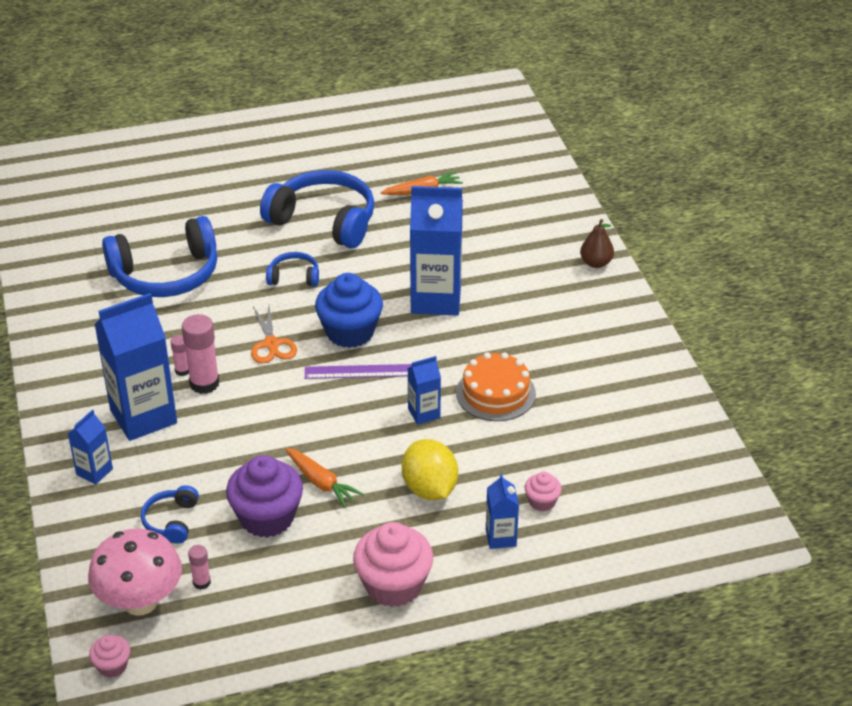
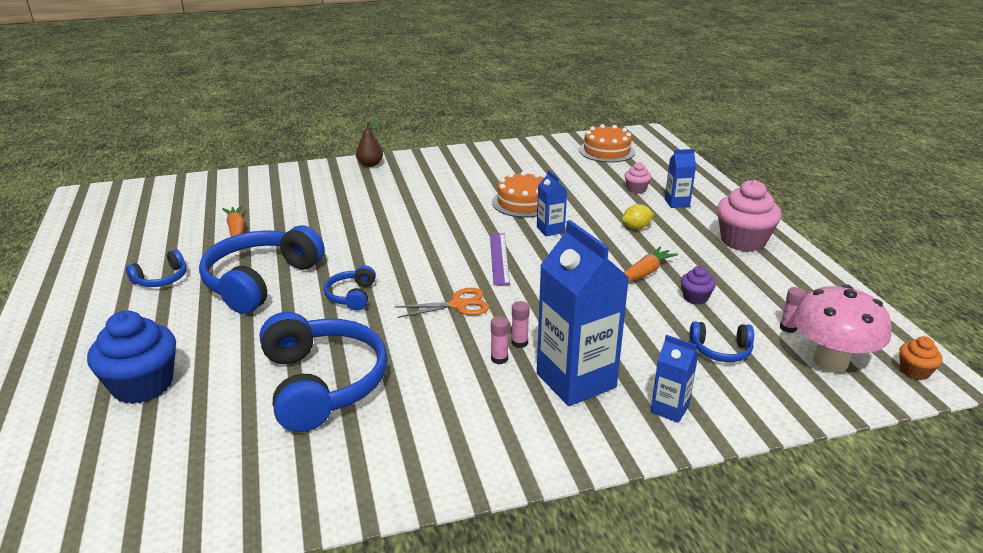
camera: 90 degrees left, 10 degrees down
pink cupcake [89,635,130,678] -> orange cupcake [899,336,943,380]
pink glue stick [182,314,220,394] -> pink glue stick [512,301,530,348], size x0.53
purple cupcake [226,455,303,538] -> purple cupcake [681,266,716,305], size x0.49
blue cupcake [315,273,383,348] -> blue cupcake moved to [87,311,176,404]
yellow lemon [402,439,458,500] -> yellow lemon [622,204,654,229], size x0.56
blue carton [410,186,463,315] -> none
none -> blue headphones [126,249,186,287]
none -> orange cake [579,124,635,162]

